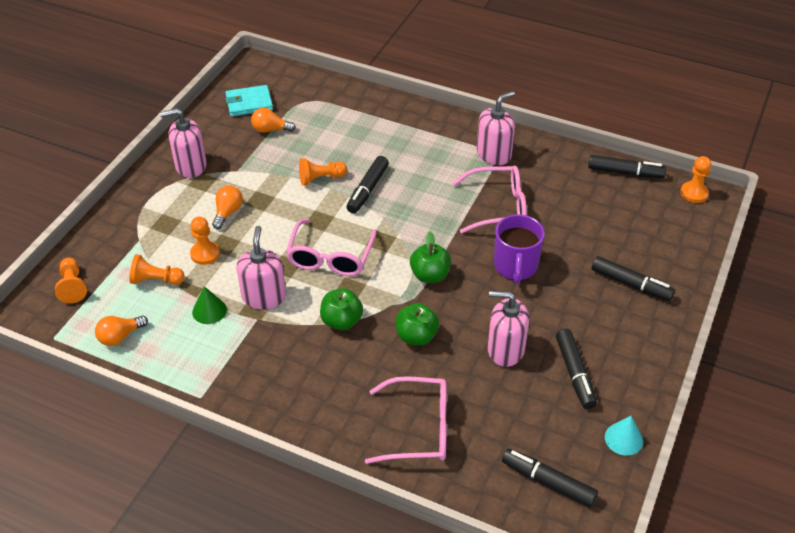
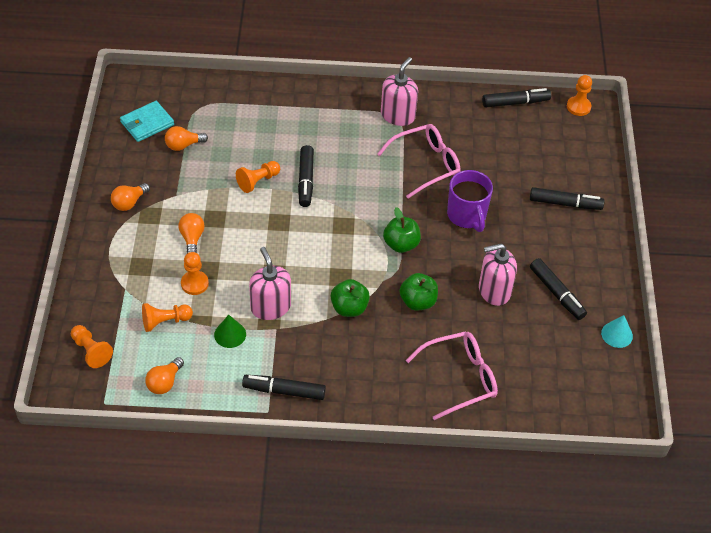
camera: 25 degrees left, 5 degrees up
pink soap dispenser [160,108,207,178] -> orange light bulb [111,183,150,211]
pink glasses [286,219,377,276] -> none
black marker [502,448,598,507] -> black marker moved to [242,375,326,400]

